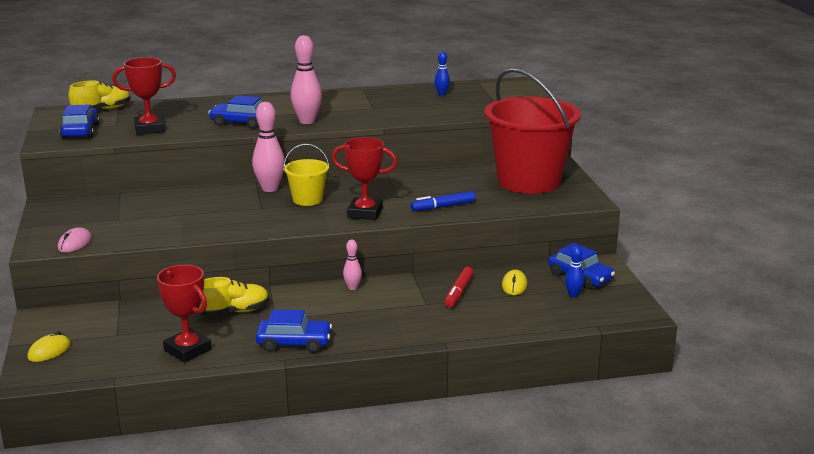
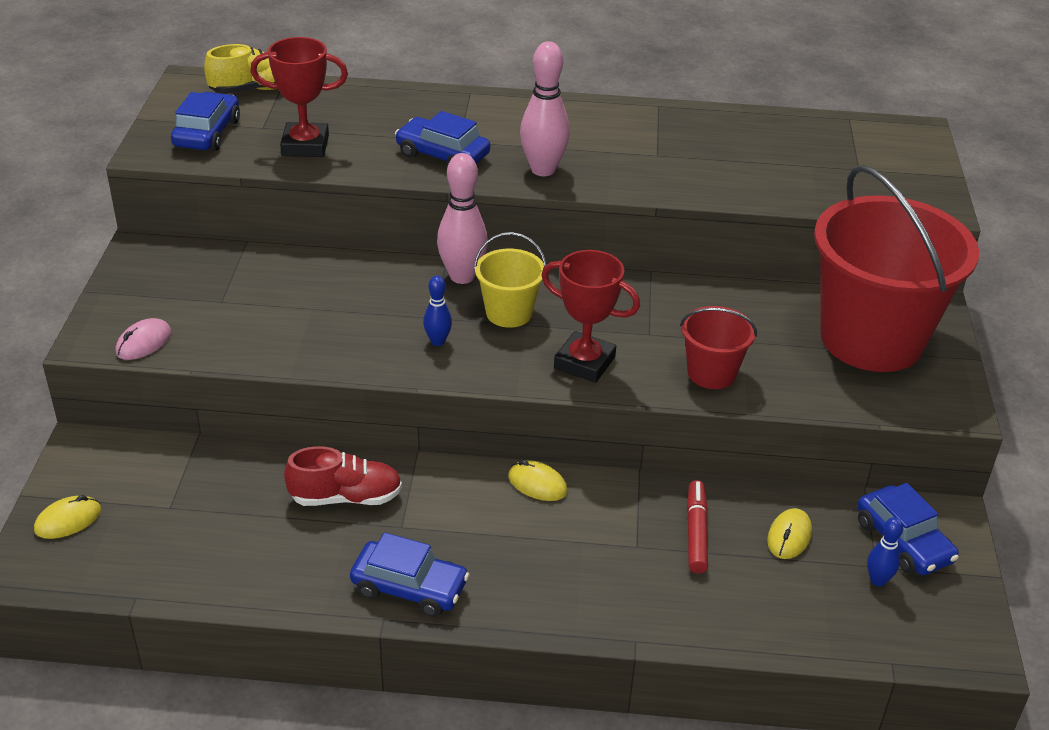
camera: 15 degrees right, 15 degrees up
red trophy [157,265,212,362] -> none
yellow shoe [199,277,269,316] -> red shoe [284,446,402,506]
pink bowling pin [343,240,362,290] -> yellow mouse [508,460,567,501]
blue marker [411,191,476,211] -> red bucket [680,306,757,389]
blue bowling pin [435,51,450,95] -> blue bowling pin moved to [423,276,452,346]
red marker [445,267,474,307] -> red marker turned 150 degrees clockwise [687,480,708,573]

